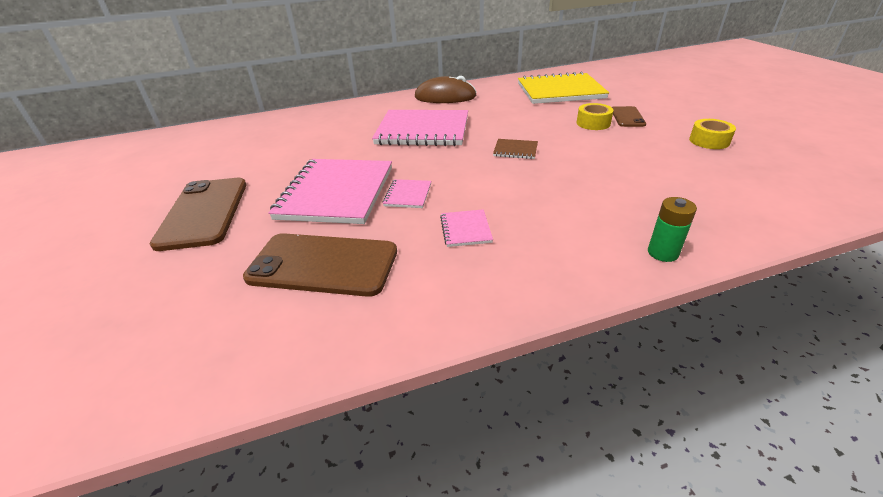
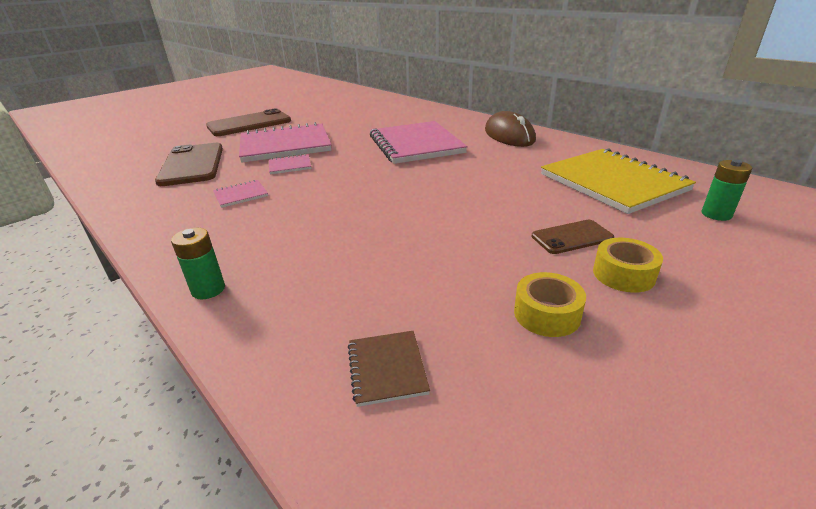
camera: 65 degrees right, 5 degrees down
brown notebook [493,139,538,159] -> brown notebook moved to [348,331,430,407]
yellow tape [577,103,614,130] -> yellow tape moved to [593,238,663,293]
none -> green battery [702,160,752,221]

